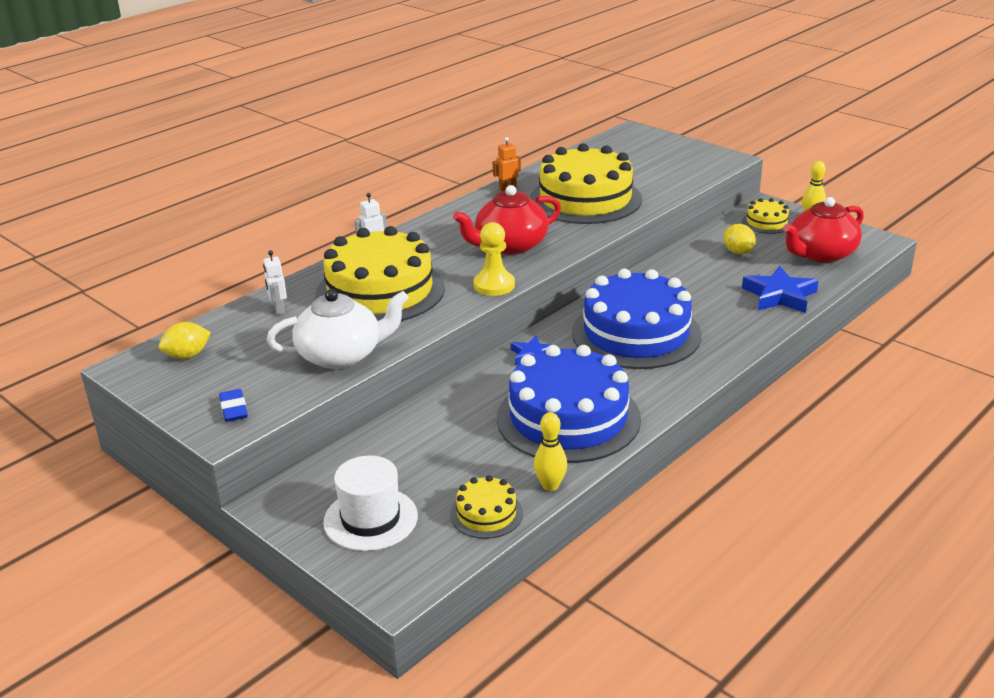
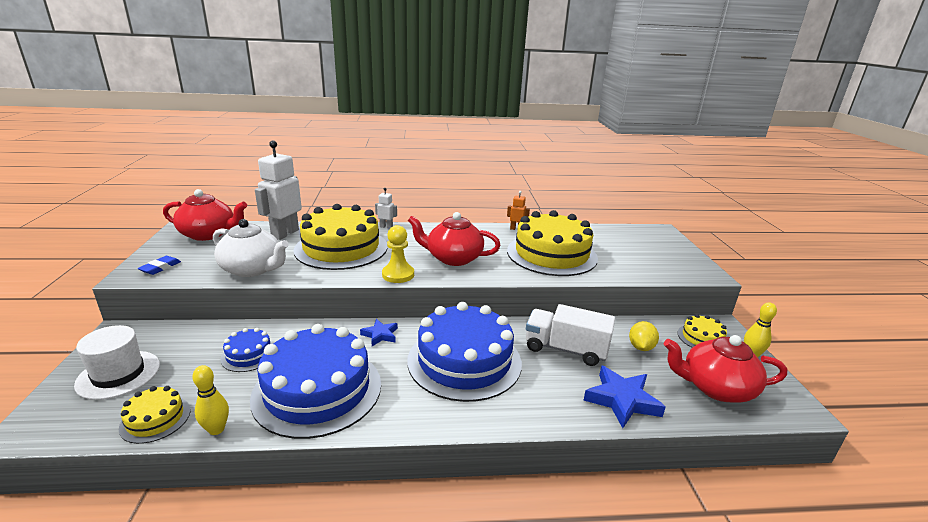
camera: 40 degrees right, 5 degrees down
yellow lemon [159,322,211,359] -> red teapot [163,189,247,241]
white robot [263,251,287,315] -> white robot [255,141,302,240], size x2.16
none -> blue cake [220,328,274,372]
none -> white truck [526,304,615,366]

